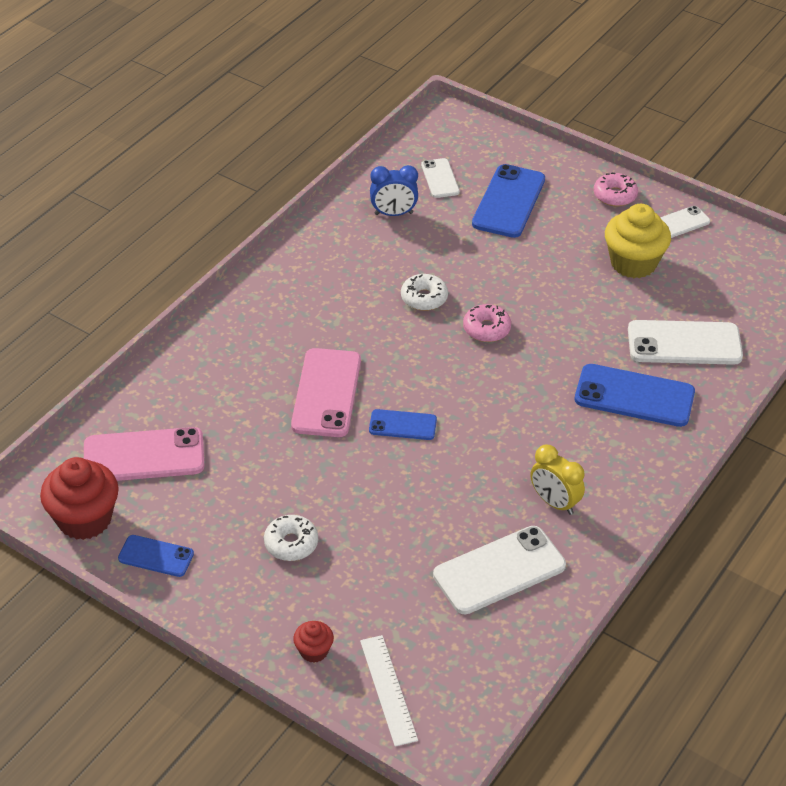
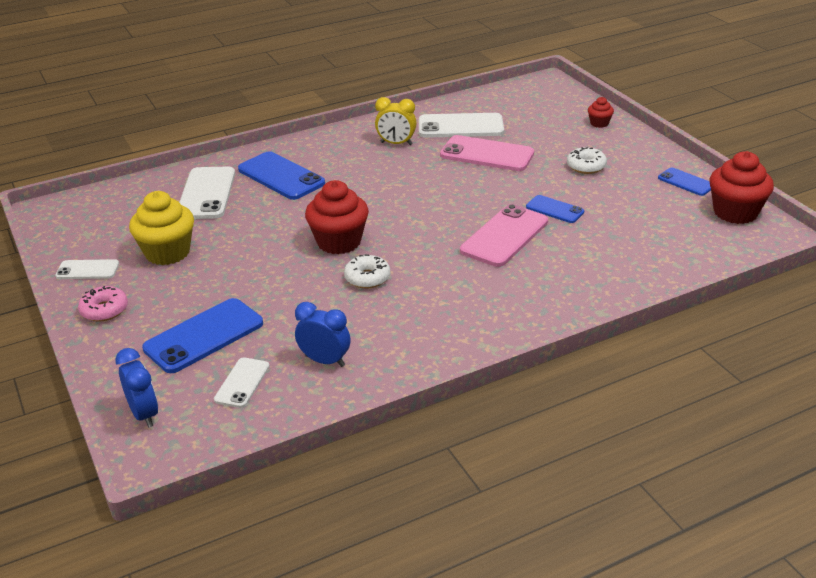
camera: 150 degrees left, 10 degrees down
pink phone [84,427,205,481] -> pink phone moved to [440,135,534,171]
white ruler [360,635,418,747] -> none
blue phone [369,409,437,440] -> blue phone moved to [526,195,584,223]
pink donut [463,304,511,342] -> red cupcake [305,180,369,254]
yellow clock [531,445,585,515] -> yellow clock turned 120 degrees clockwise [375,97,416,145]
white phone [628,320,743,365] -> white phone turned 60 degrees clockwise [179,167,235,219]
none -> blue clock [115,348,158,428]

